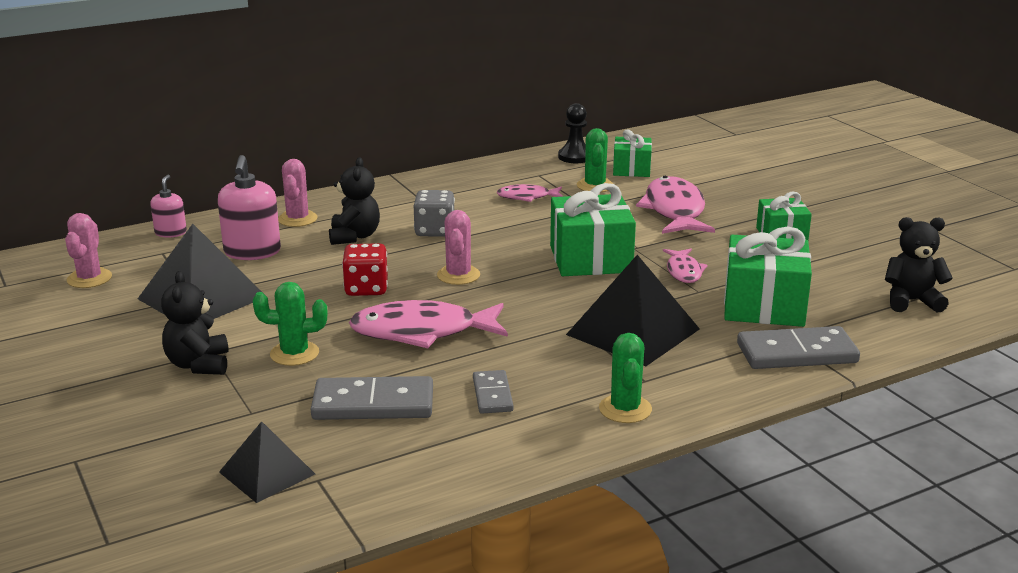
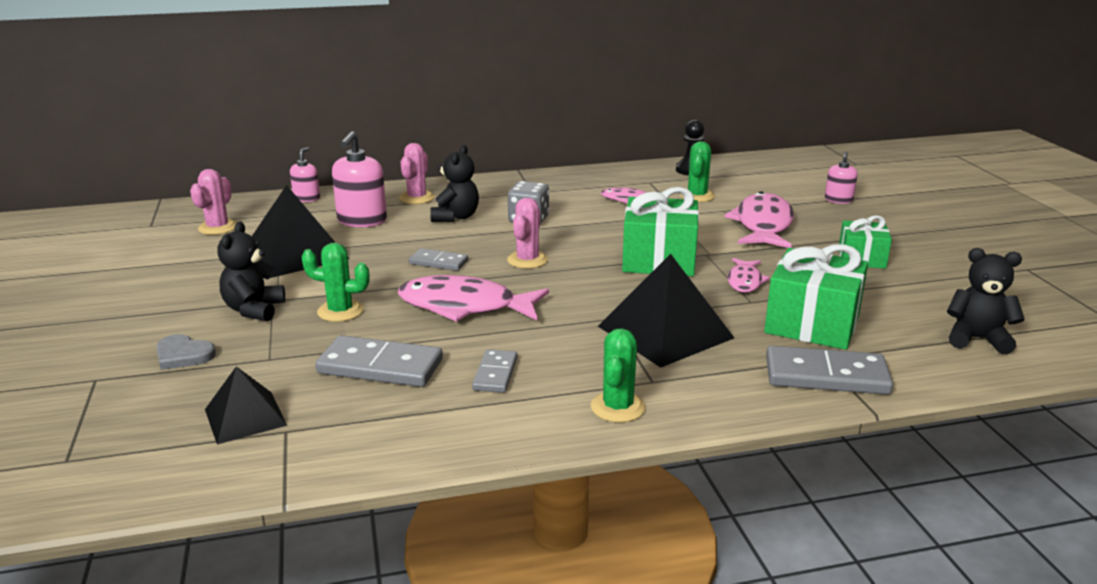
camera: 15 degrees right, 0 degrees up
red dice [342,243,388,296] -> grey domino [409,248,468,271]
green gift [613,130,652,177] -> none
none -> grey heart [156,334,216,370]
none -> pink soap dispenser [825,152,858,204]

